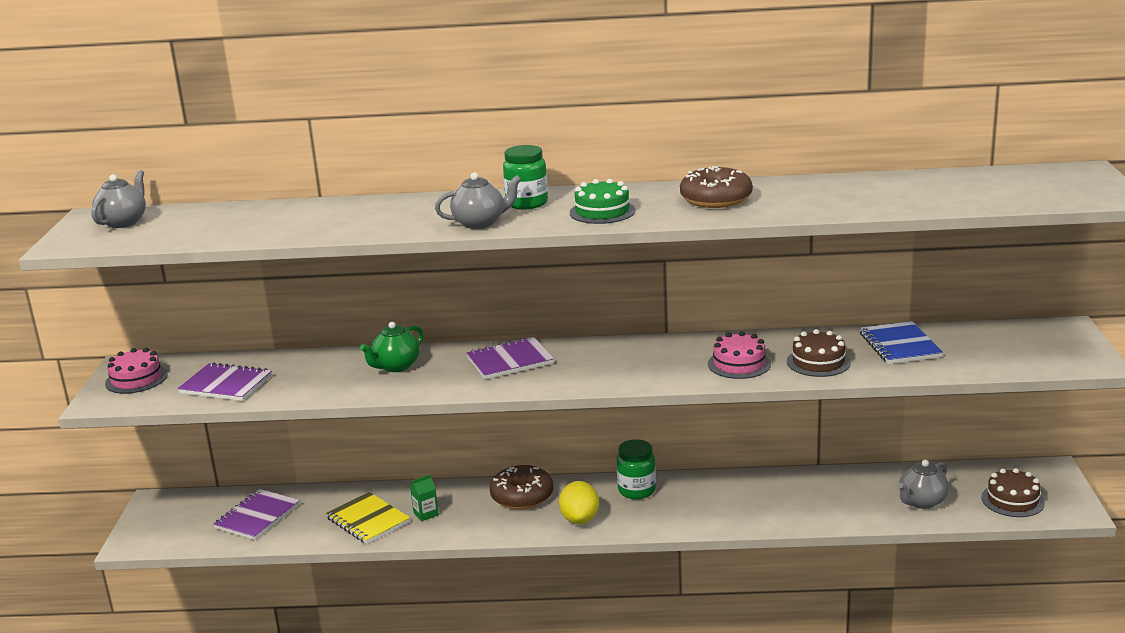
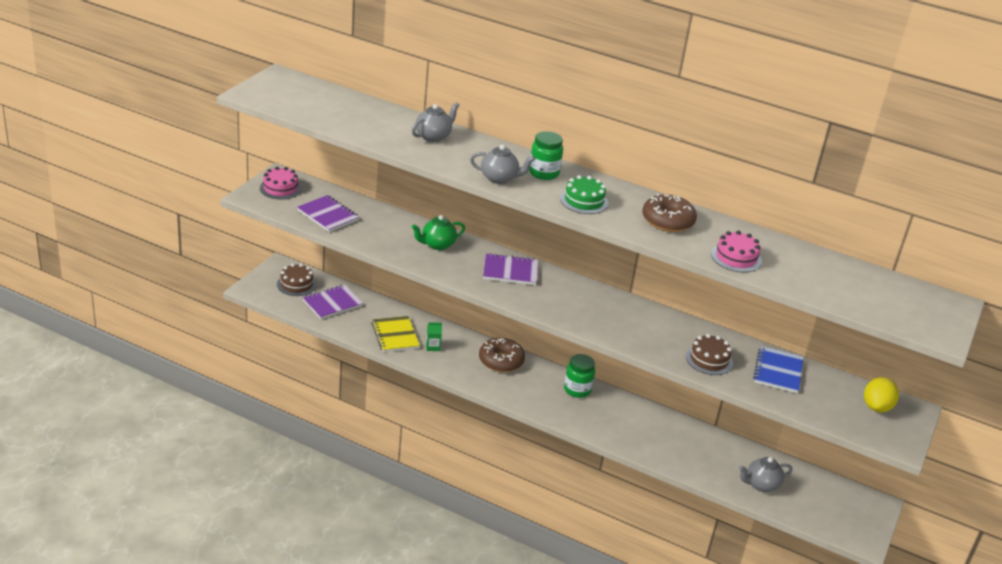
camera: 20 degrees right, 10 degrees up
grey teapot [91,170,146,228] -> grey teapot moved to [412,102,459,142]
yellow lemon [559,481,599,524] -> yellow lemon moved to [864,377,899,412]
pink cake [708,331,771,379] -> pink cake moved to [711,231,762,272]
brown cake [981,468,1045,517] -> brown cake moved to [277,264,317,296]

